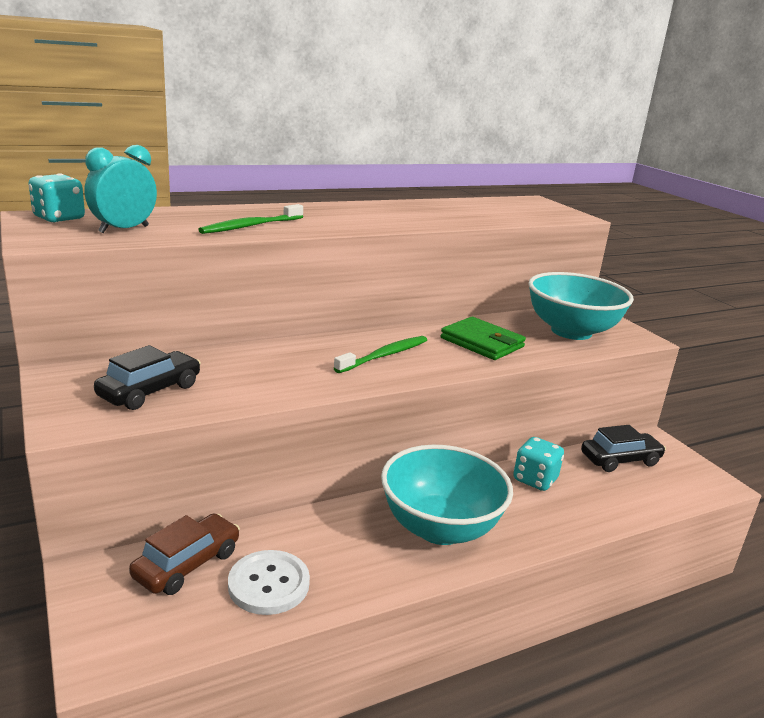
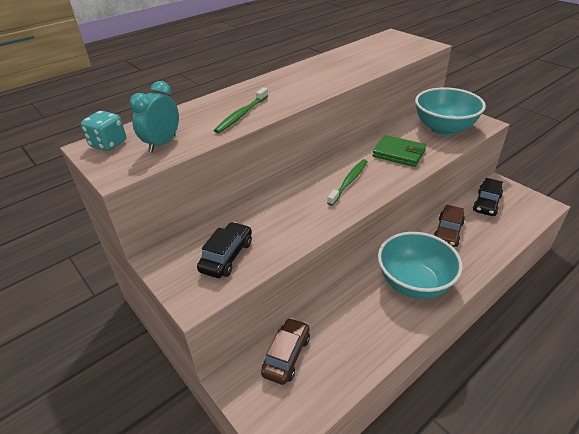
camera: 10 degrees left, 15 degrees up
white button [228,550,310,615] -> none
turquoise dice [513,437,564,491] -> brown car [434,205,465,247]
black car [581,425,666,472] -> black car turned 150 degrees clockwise [473,178,503,216]

